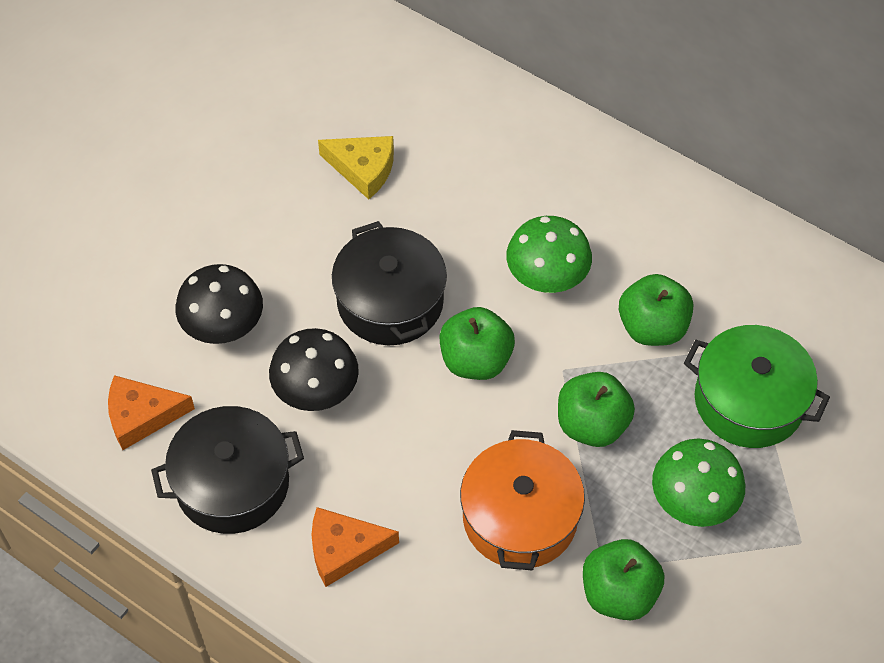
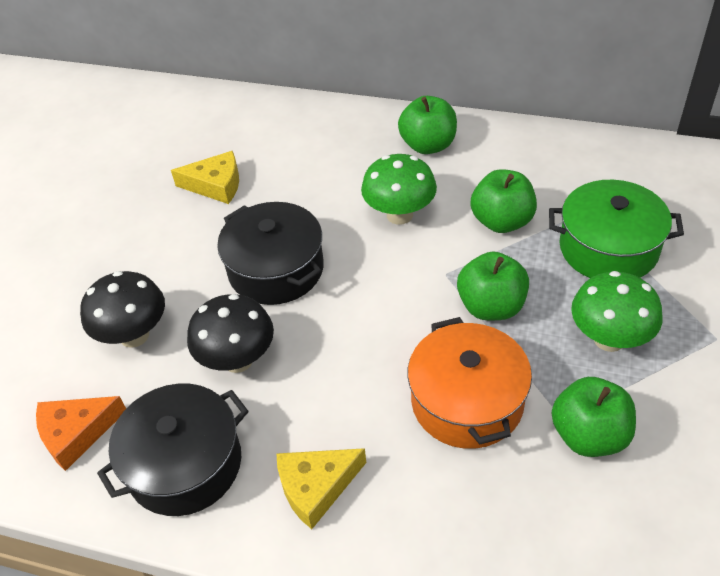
camera: 15 degrees left, 10 degrees down
orange cheese [312,507,399,587] -> yellow cheese [277,448,366,529]
green apple [439,307,515,380] -> green apple moved to [398,96,457,154]

